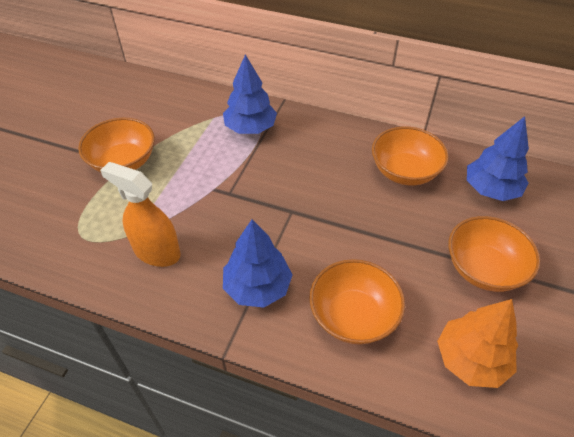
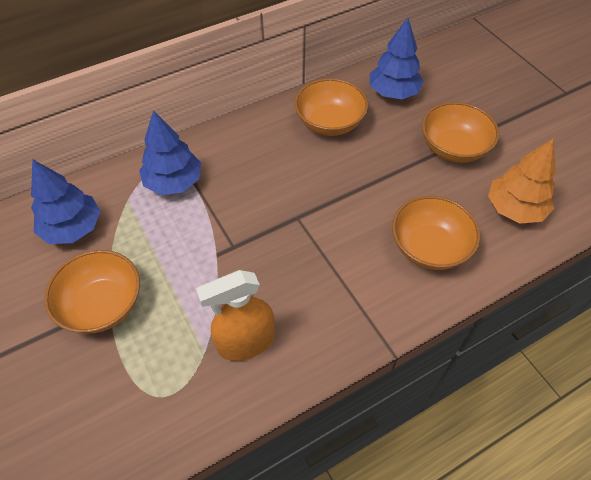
camera: 50 degrees left, 5 degrees up
blue tree [223,219,293,308] -> blue tree moved to [31,159,101,244]

